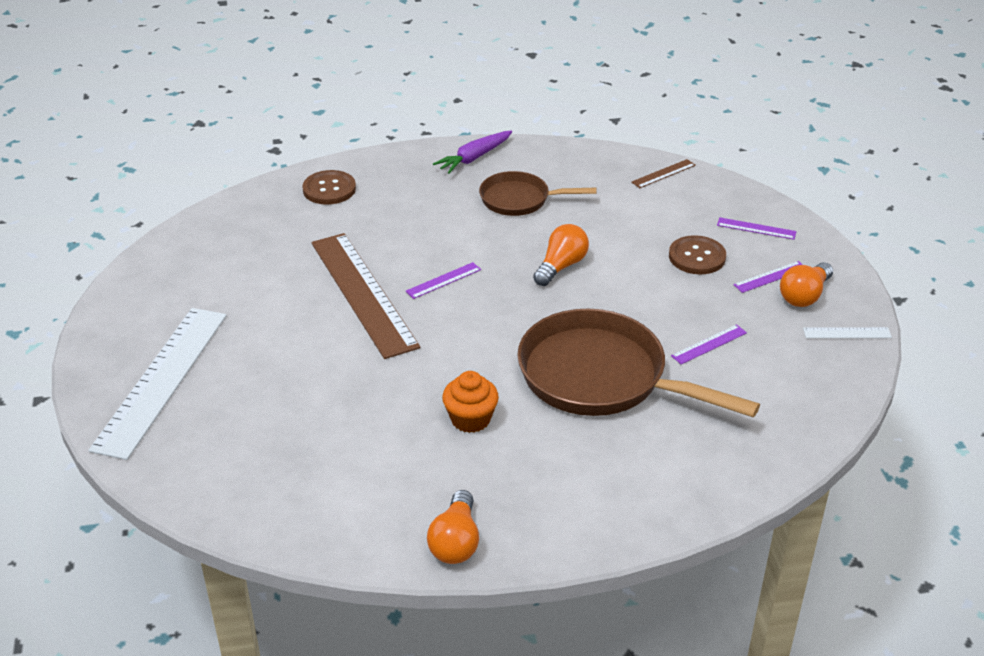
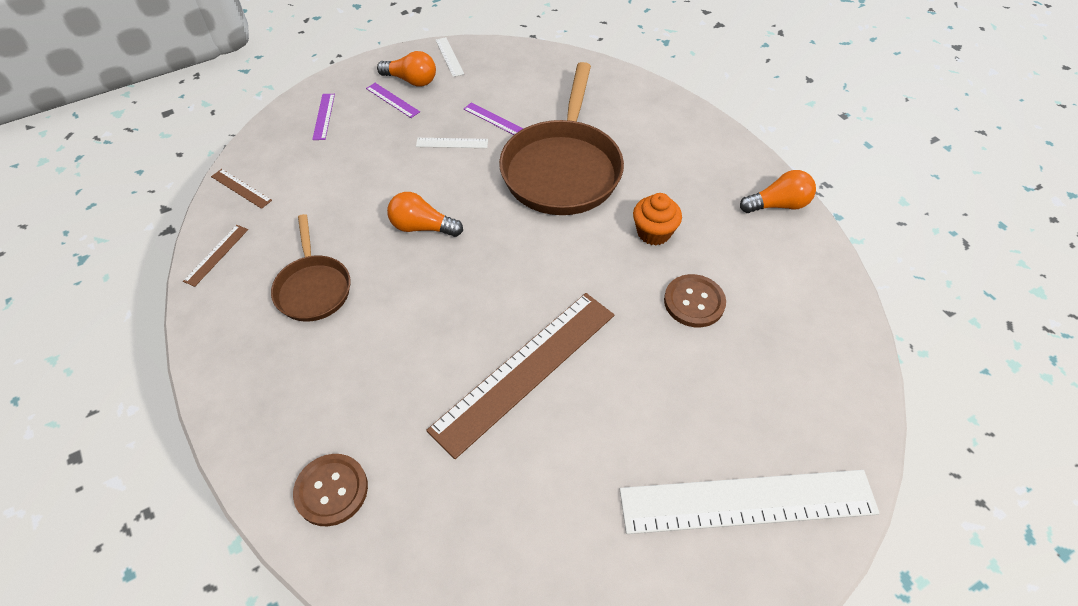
camera: 110 degrees left, 15 degrees up
purple ruler [406,262,481,299] -> none
purple carrot [433,130,512,174] -> none
brown button [669,235,726,274] -> brown button moved to [664,274,726,327]
none -> brown ruler [183,225,248,287]
none -> white ruler [416,138,488,148]

